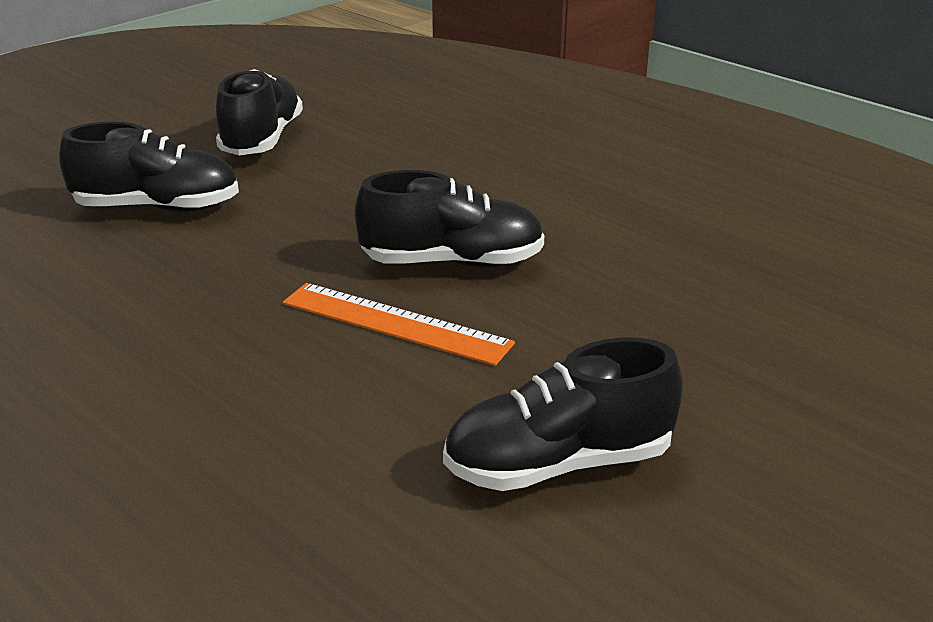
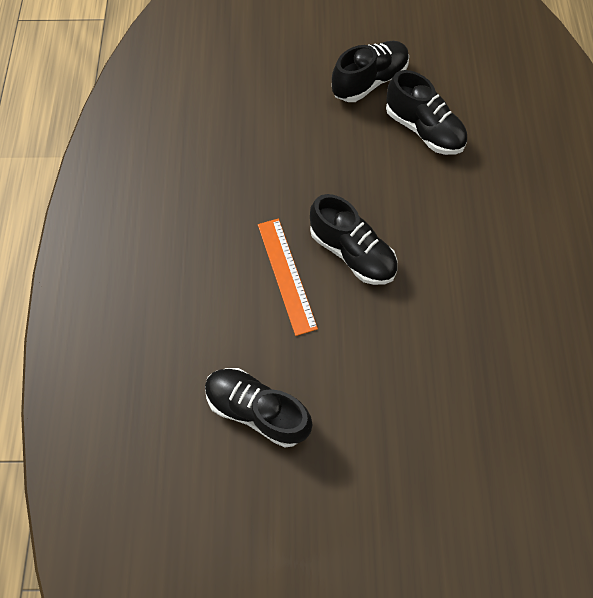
camera: 45 degrees right, 35 degrees up
black shoe [59,122,239,212] -> black shoe moved to [386,70,467,155]

